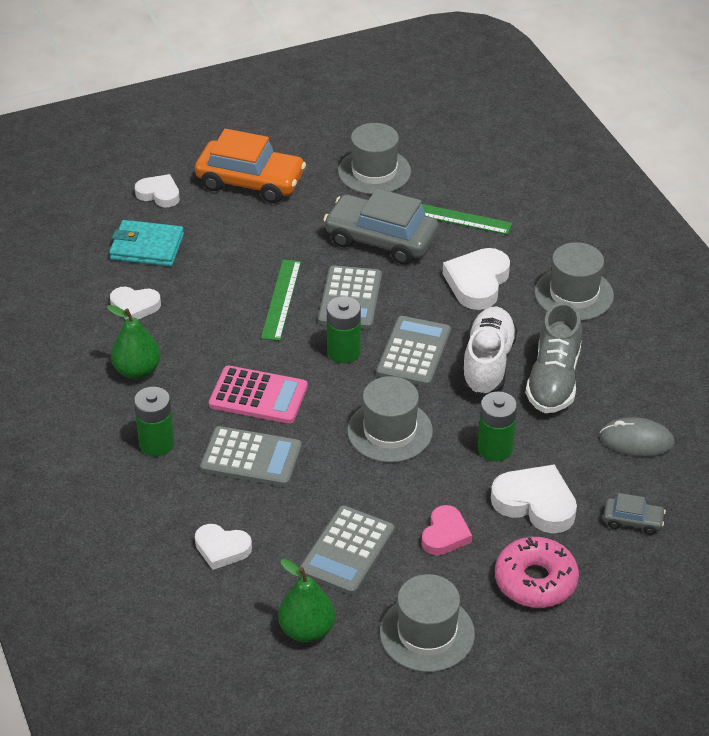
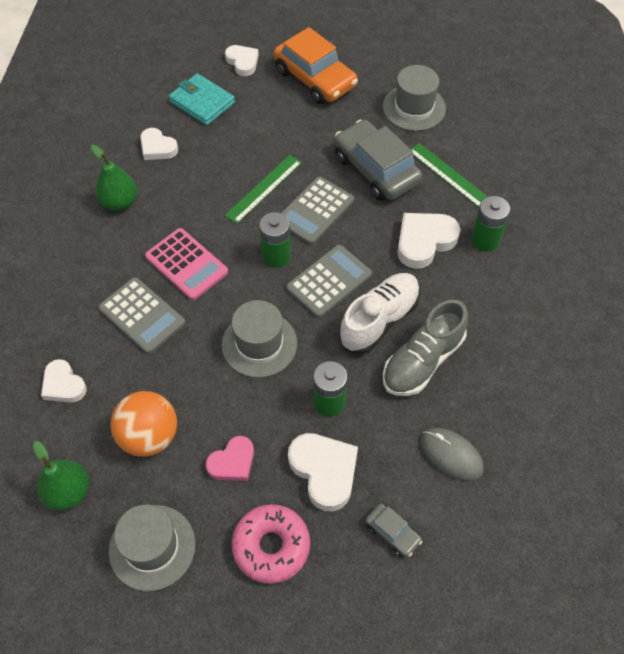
camera: 30 degrees right, 15 degrees up
green battery [134,387,174,456] -> green battery moved to [471,196,510,251]
grey calculator [299,505,395,595] -> orange ball [110,391,177,457]
grey hat [535,242,614,321] -> none

